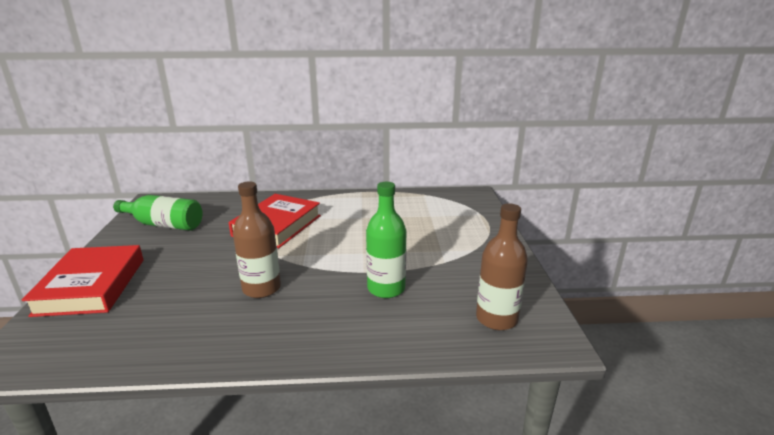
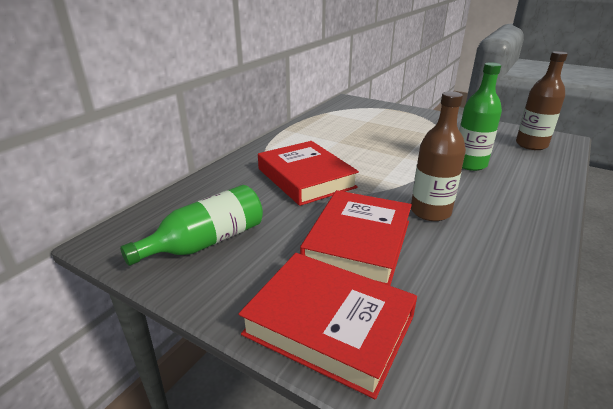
camera: 55 degrees left, 5 degrees up
none -> red book [300,190,412,286]

